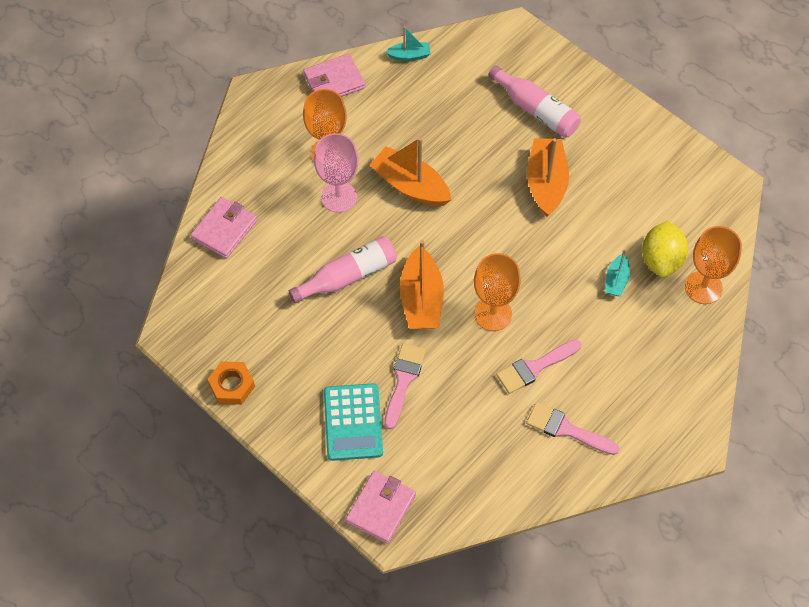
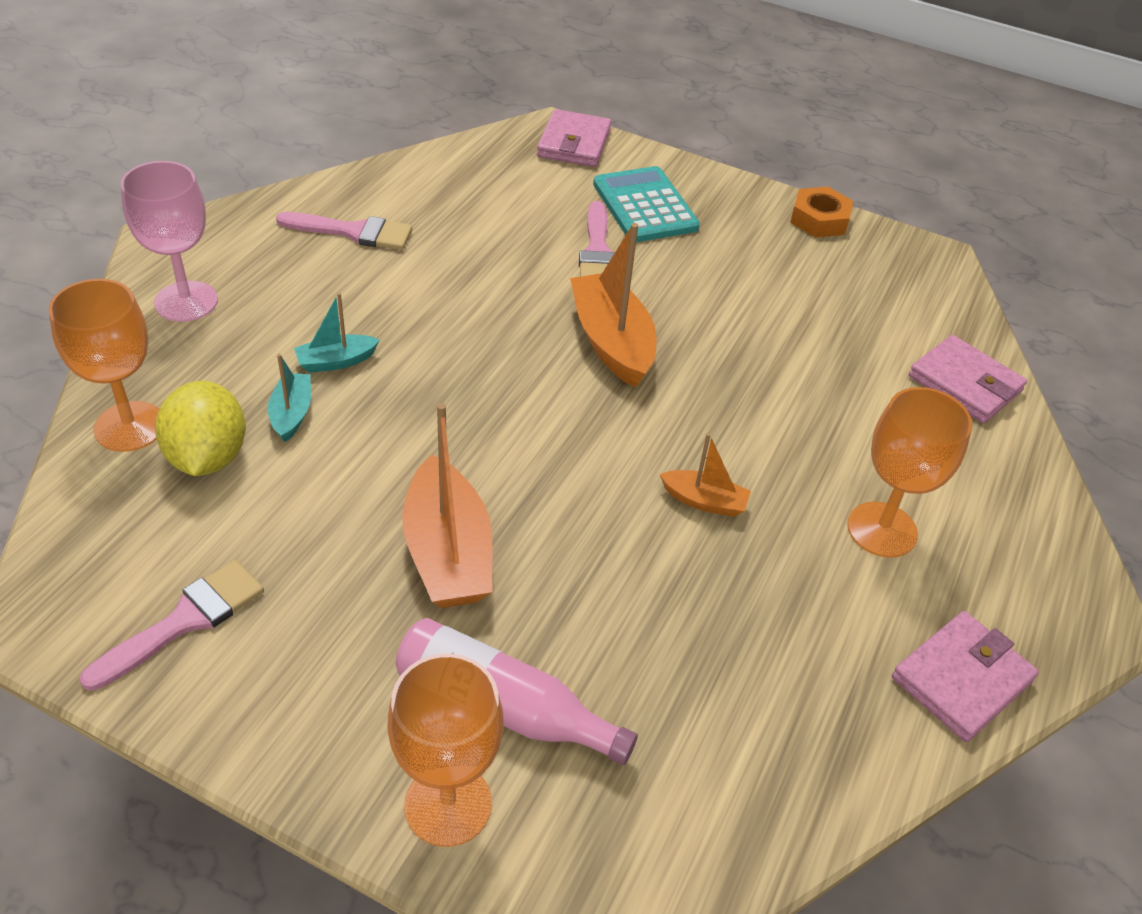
camera: 160 degrees right, 15 degrees down
pink wallet [190,197,257,259] -> pink wallet turned 60 degrees counterclockwise [909,335,1027,423]
pink bottle [289,236,397,304] -> none
pink goblet [314,133,359,213] -> pink goblet moved to [121,161,218,322]
orange boat [370,137,452,206] -> orange boat [660,433,751,517], size x0.53
turquoise boat [386,26,431,61] -> turquoise boat moved to [294,293,380,373]
orange goblet [474,253,521,331] -> orange goblet moved to [387,654,503,847]
pink brush [496,340,581,394] -> pink brush moved to [80,560,264,691]

